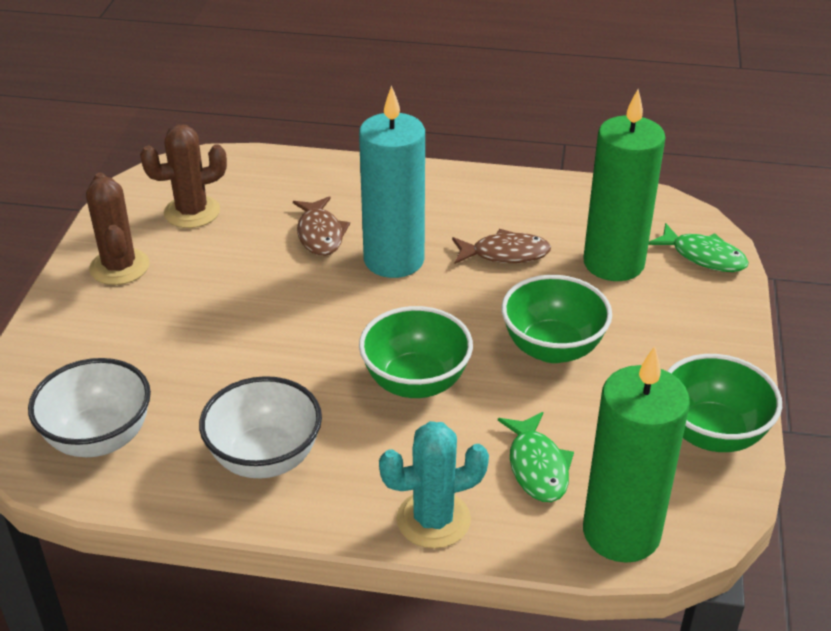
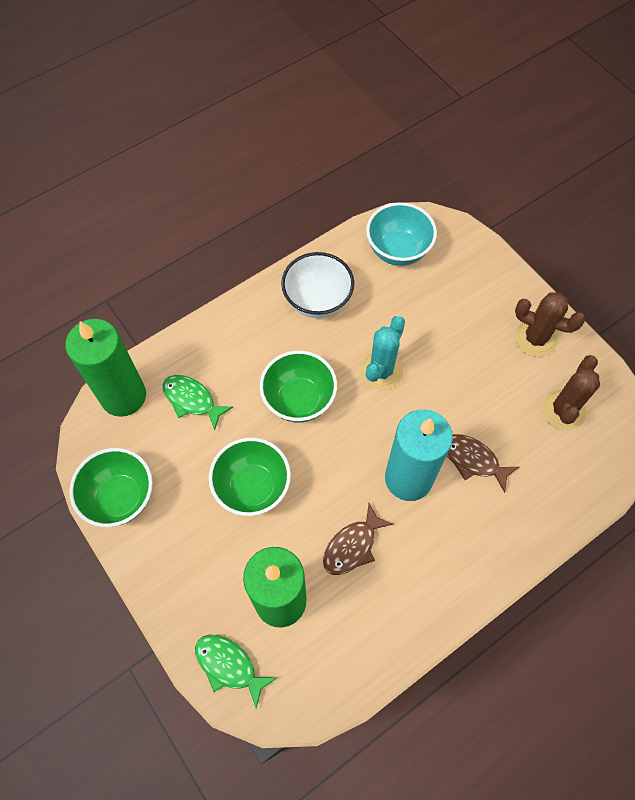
camera: 135 degrees right, 25 degrees up
white bowl [28,358,151,457] -> turquoise bowl [366,202,437,266]
turquoise cactus [379,421,489,549] -> turquoise cactus moved to [359,316,405,390]
green fish [648,223,749,272] -> green fish turned 45 degrees clockwise [195,635,277,708]

